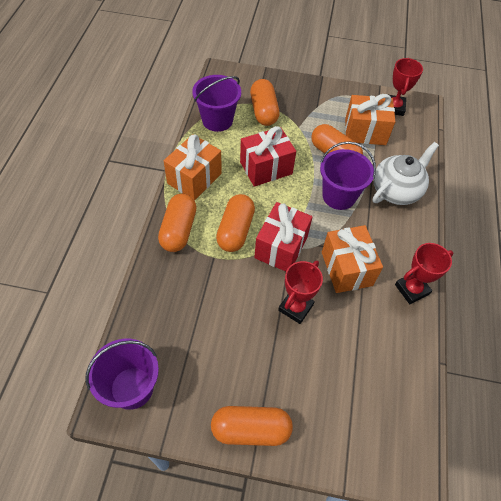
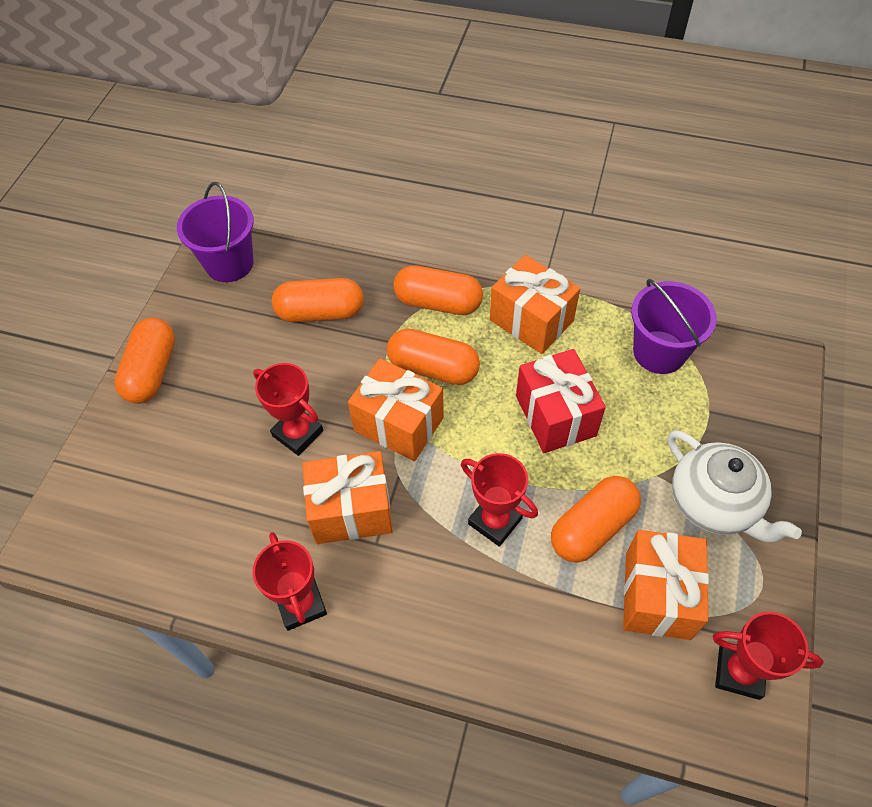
camera: 100 degrees right, 0 degrees up
orange capsule [250,79,280,126] -> orange capsule moved to [272,278,364,322]
red gift [254,202,313,271] -> orange gift [348,358,444,461]
purple bucket [320,141,376,210] -> red trophy [461,453,538,547]
white teapot [373,142,439,205] -> white teapot moved to [668,430,802,542]

